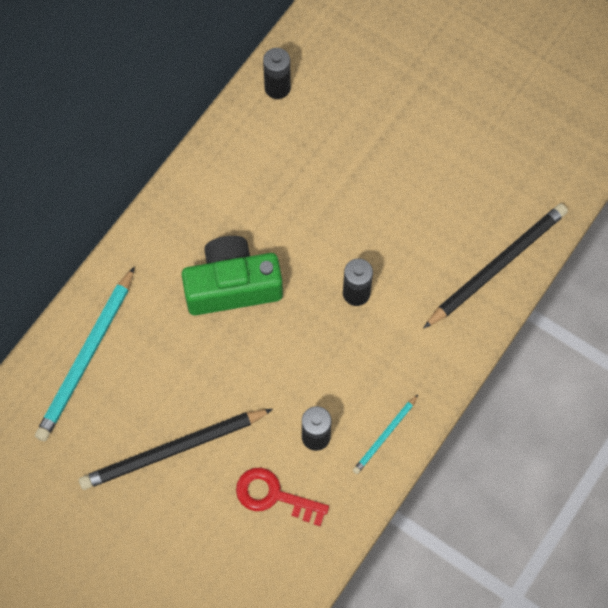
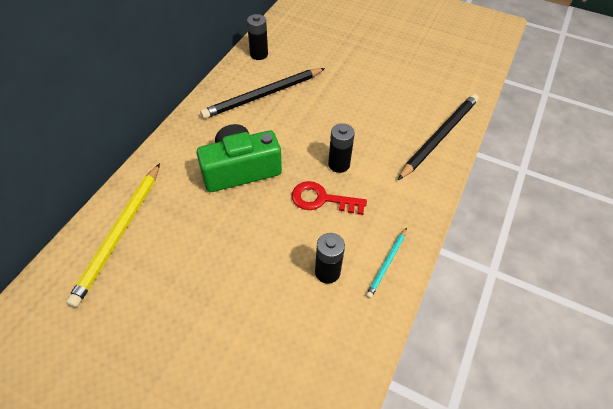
camera: 10 degrees left, 15 degrees down
turquoise pencil [35,266,135,441] -> yellow pencil [66,163,160,308]
black pencil [79,409,273,490] -> black pencil moved to [200,68,325,119]
red key [236,468,329,527] -> red key moved to [292,181,367,215]

